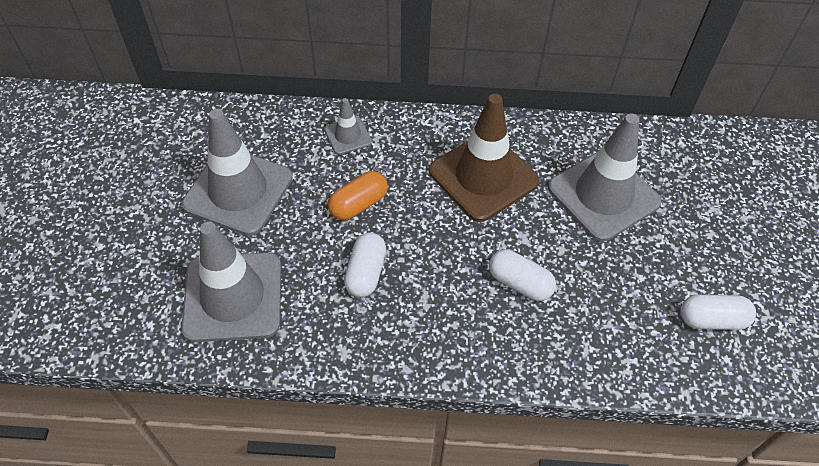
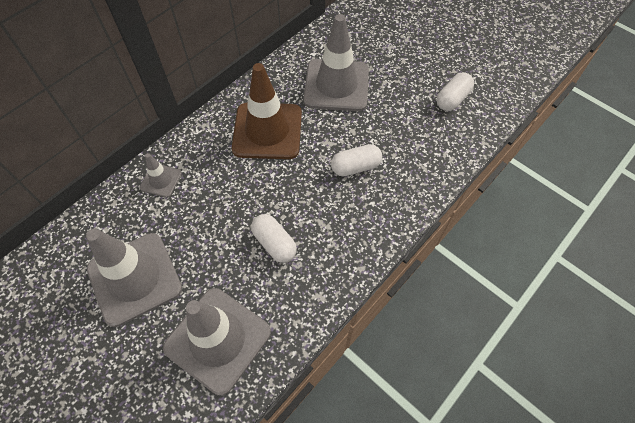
camera: 50 degrees left, 5 degrees up
orange capsule [328,171,388,220] -> none

